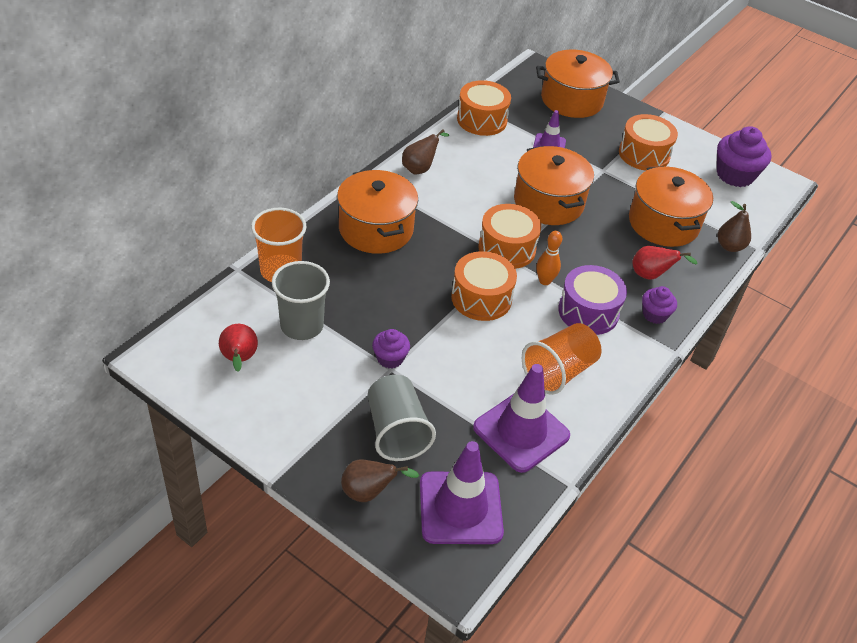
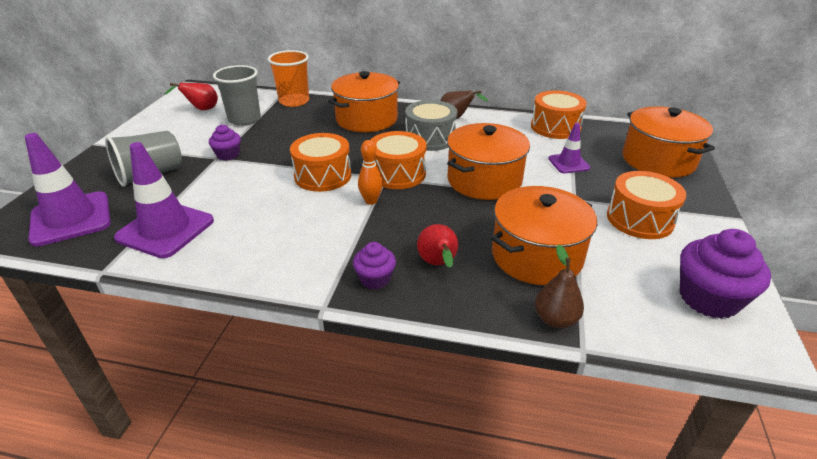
camera: 70 degrees right, 10 degrees down
brown pear [341,460,419,502] -> none
orange cup [522,323,602,395] -> none
purple drum [558,265,627,335] -> none
none -> grey drum [405,100,458,151]

